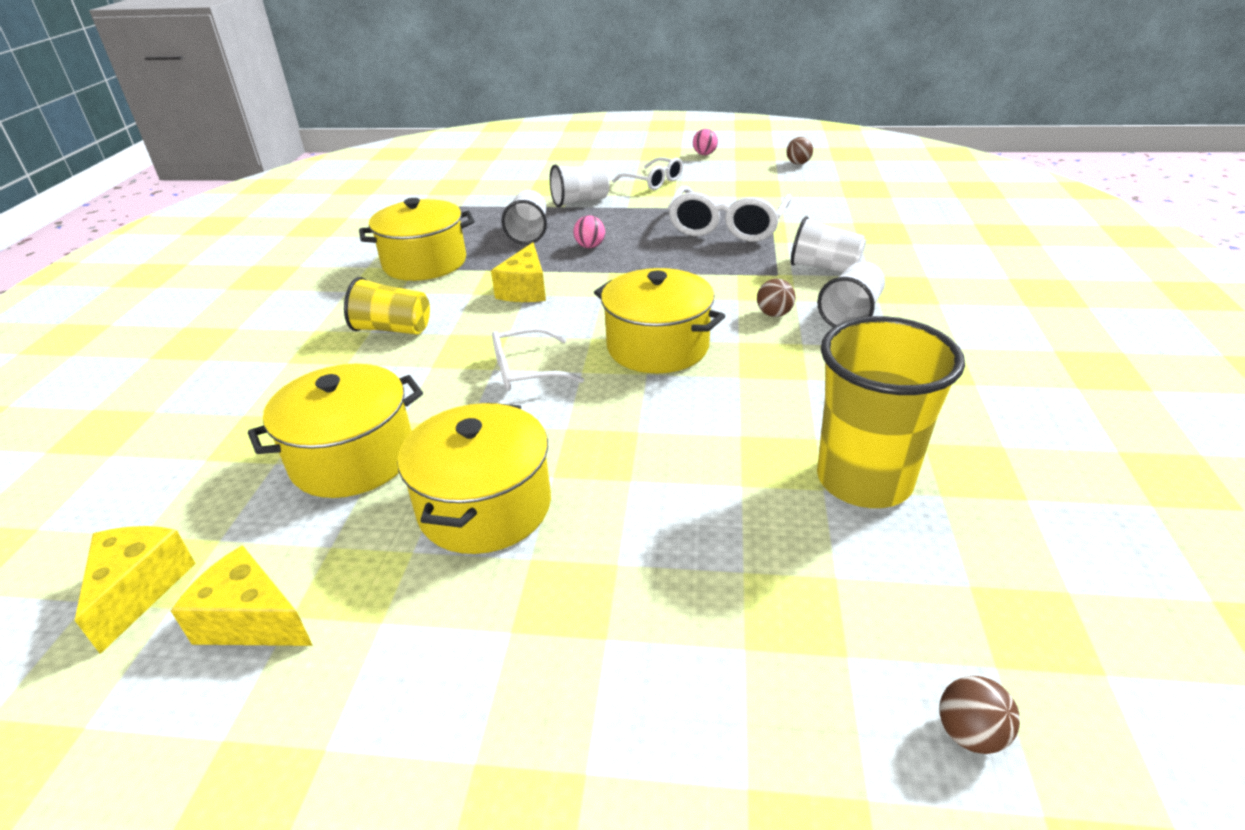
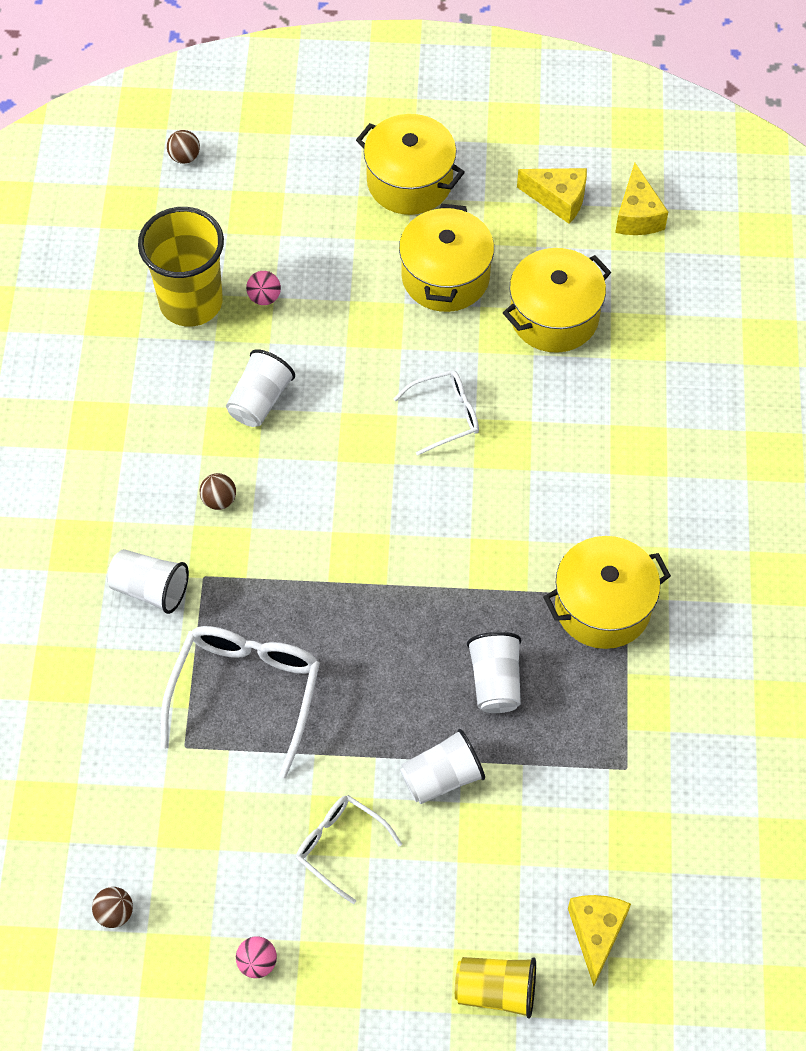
camera: 175 degrees right, 25 degrees up
yellow cup [344,277,430,335] -> yellow cup moved to [455,957,536,1018]
yellow cheese [491,242,546,302] -> yellow cheese moved to [568,895,631,986]
pink ball [573,215,605,248] -> pink ball moved to [246,271,281,305]
yellow pot [594,268,725,373] -> yellow pot moved to [356,114,465,215]
white cup [817,262,885,327] -> white cup moved to [226,349,295,427]

